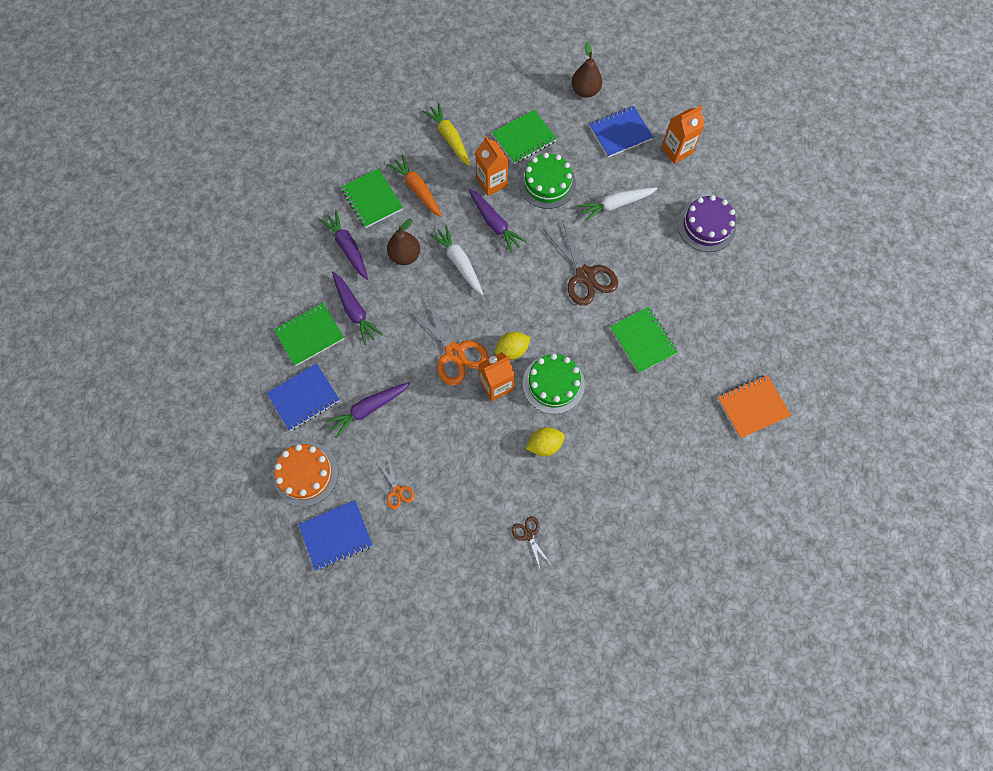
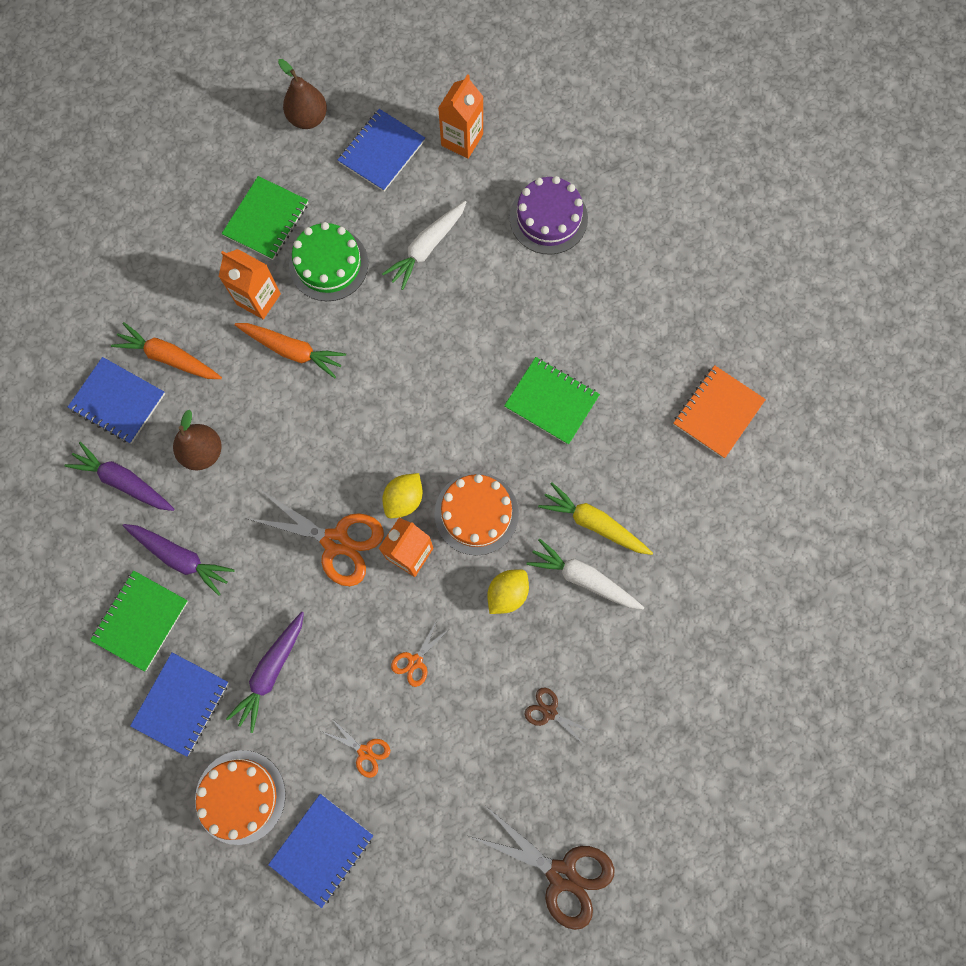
camera: 30 degrees left, 5 degrees up
green notebook [341,168,403,228] -> blue notebook [68,357,165,444]
yellow carrot [423,103,471,166] -> yellow carrot moved to [538,482,653,555]
white carrot [430,225,483,295] -> white carrot moved to [527,538,644,609]
purple carrot [468,189,527,253] -> orange carrot [235,323,346,379]
green cake [523,353,585,414] -> orange cake [434,472,519,556]
brown scissors [543,219,618,306] -> brown scissors moved to [468,806,614,930]
none -> orange scissors [391,620,449,687]

